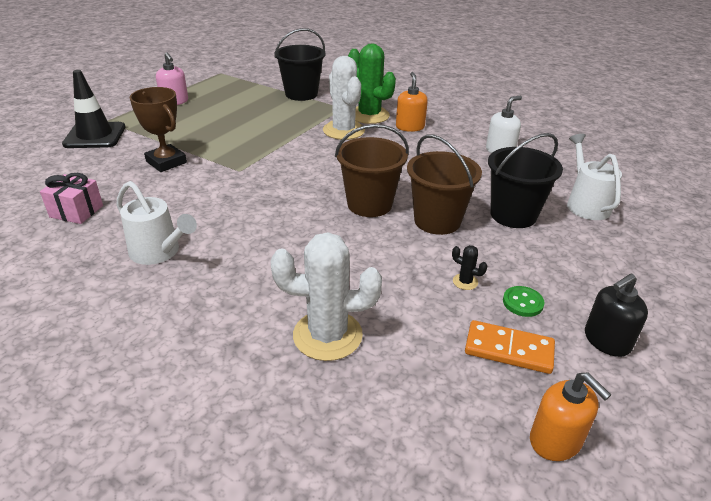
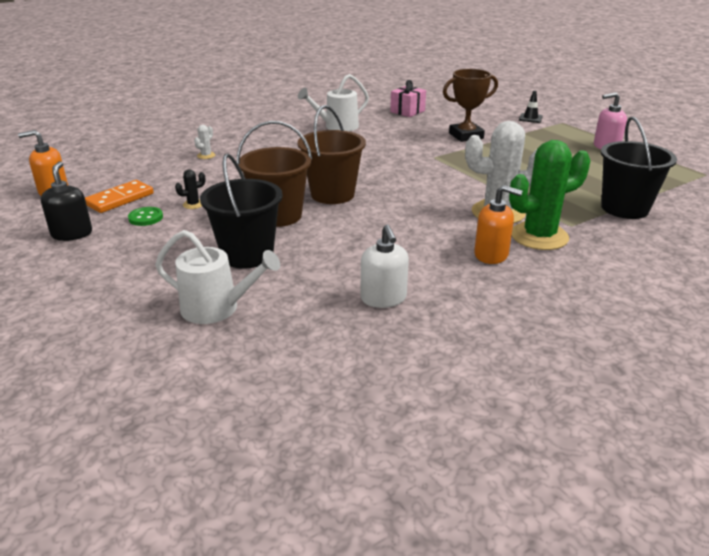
camera: 115 degrees right, 5 degrees down
black traffic cone [62,70,126,148] -> black traffic cone [519,90,543,123], size x0.48
white cactus [271,232,382,361] -> white cactus [194,125,215,159], size x0.41

